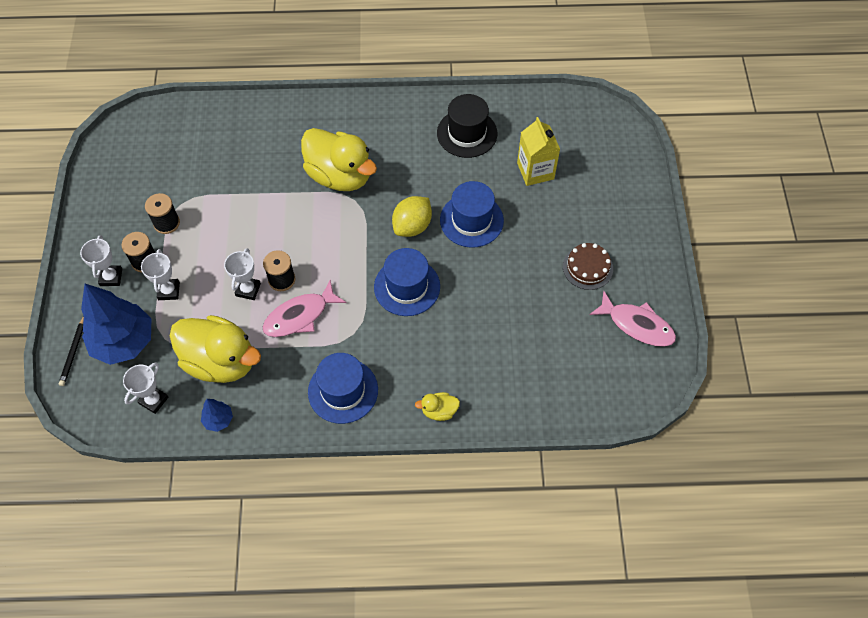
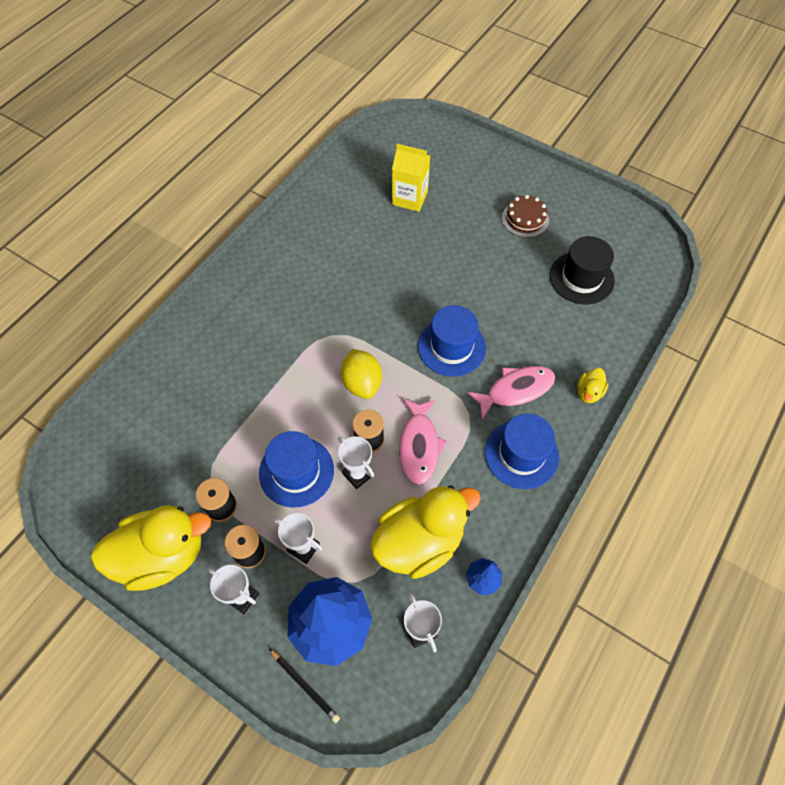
camera: 55 degrees left, 0 degrees up
yellow duck [301,128,377,191] -> yellow duck moved to [91,505,211,591]
yellow lemon [392,196,432,237] -> yellow lemon moved to [341,349,382,399]
black hat [437,94,497,158] -> black hat moved to [550,236,615,304]
blue hat [440,181,504,248] -> blue hat moved to [259,431,334,508]
pink fish [590,291,676,347] -> pink fish moved to [467,366,555,420]

